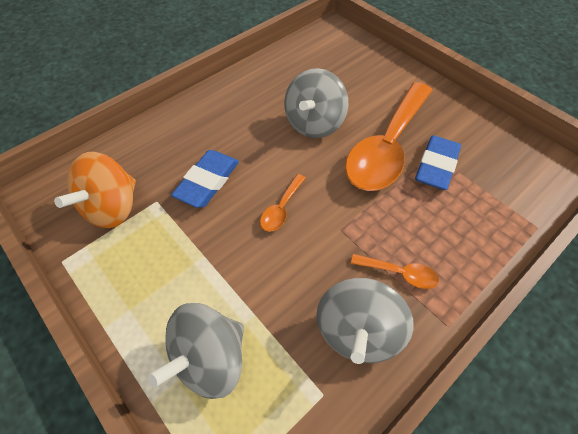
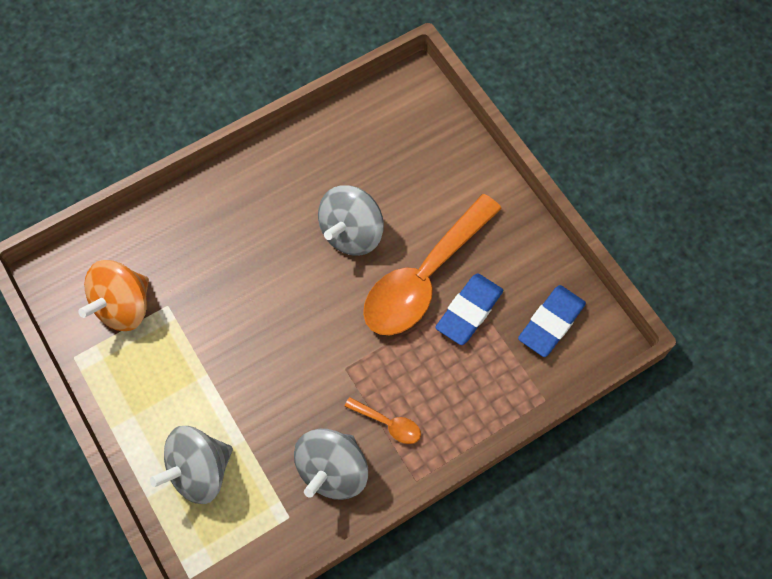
camera: 10 degrees right, 10 degrees up
blue eraser [171,150,239,208] -> blue eraser moved to [518,285,586,357]
orange spoon [260,174,306,232] -> none

